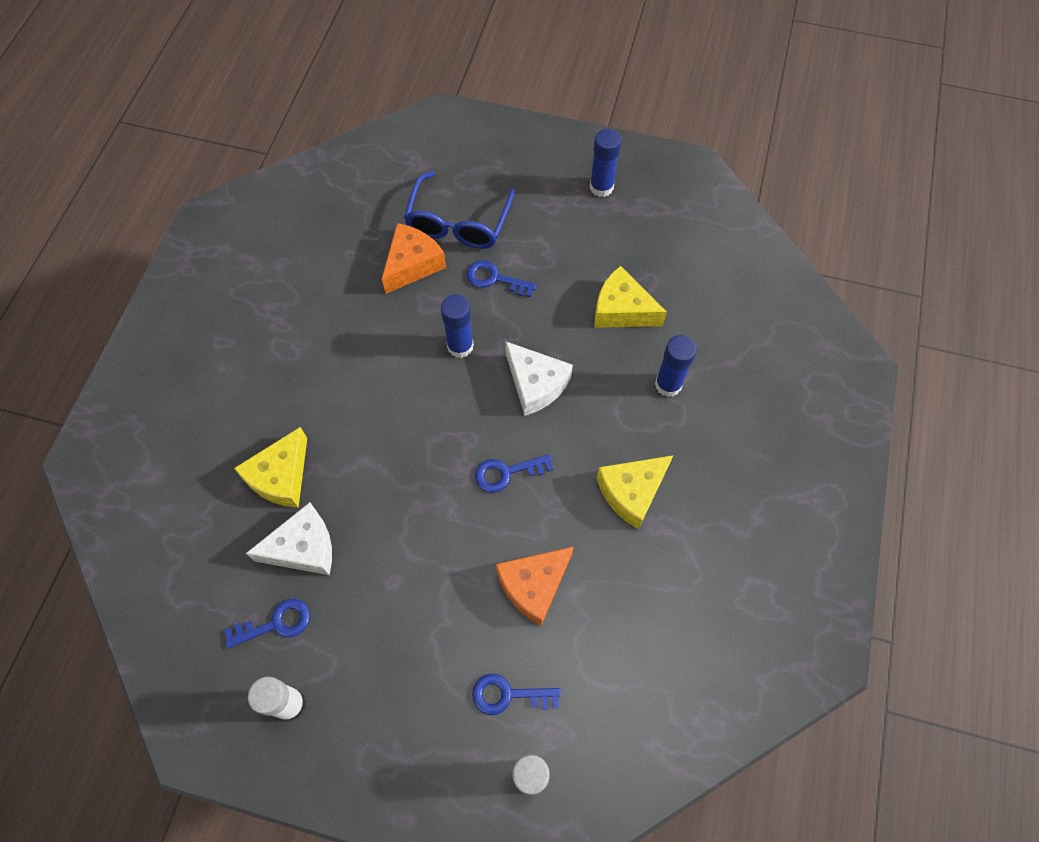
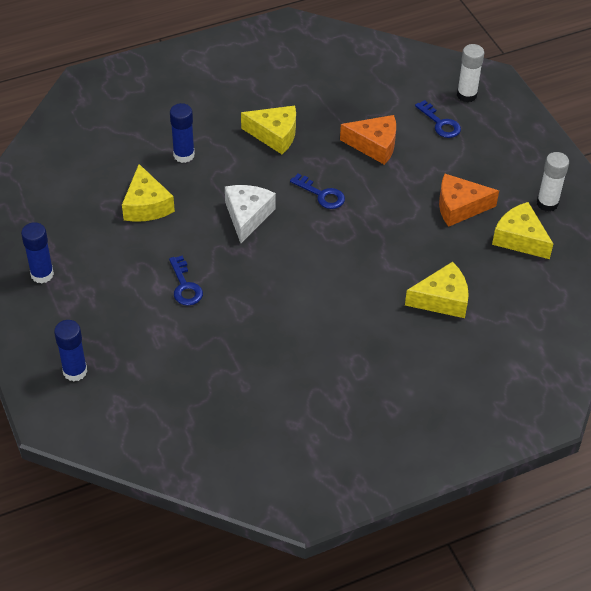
camera: 130 degrees left, 15 degrees down
blue key [224,599,310,648] -> yellow cheese [492,202,553,259]
white cheese [246,502,332,575] -> none
orange cheese [382,223,446,294] -> orange cheese moved to [439,174,499,227]
blue glasses [404,172,515,249] -> none
blue glue stick [441,295,474,358] -> blue glue stick moved to [54,320,87,381]

